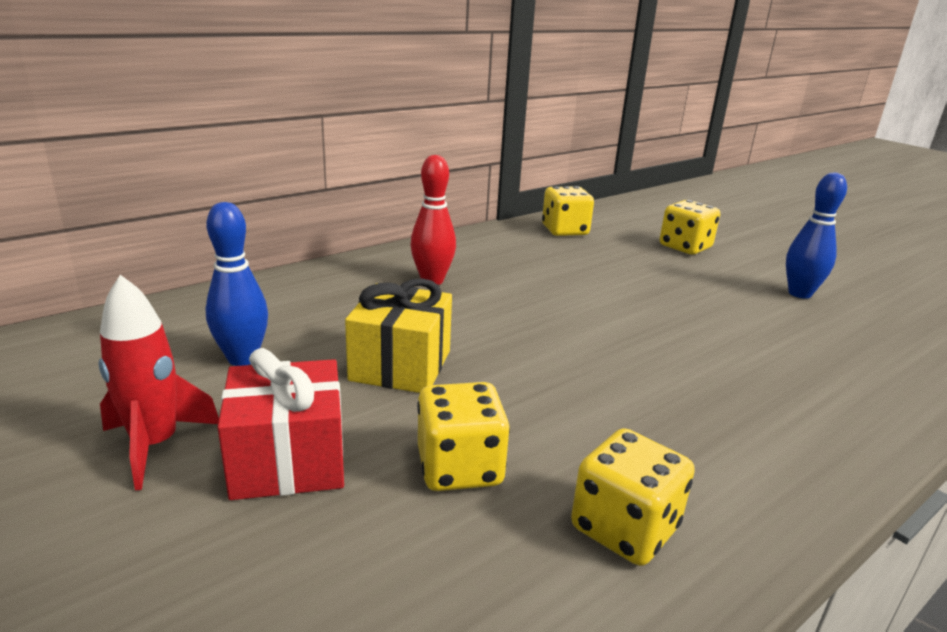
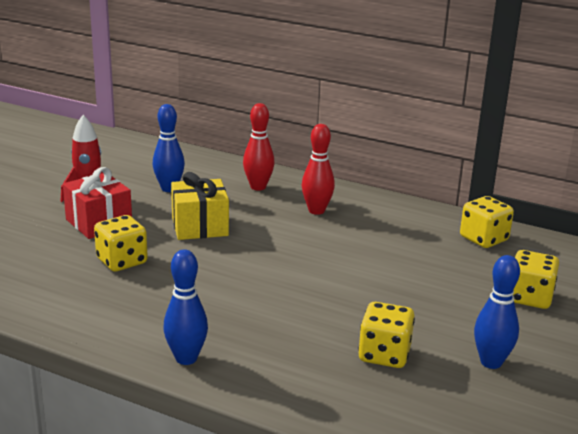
camera: 65 degrees right, 0 degrees up
yellow dice [571,428,695,566] -> yellow dice moved to [358,302,415,368]
none -> blue bowling pin [163,249,208,365]
none -> red bowling pin [243,103,274,191]

